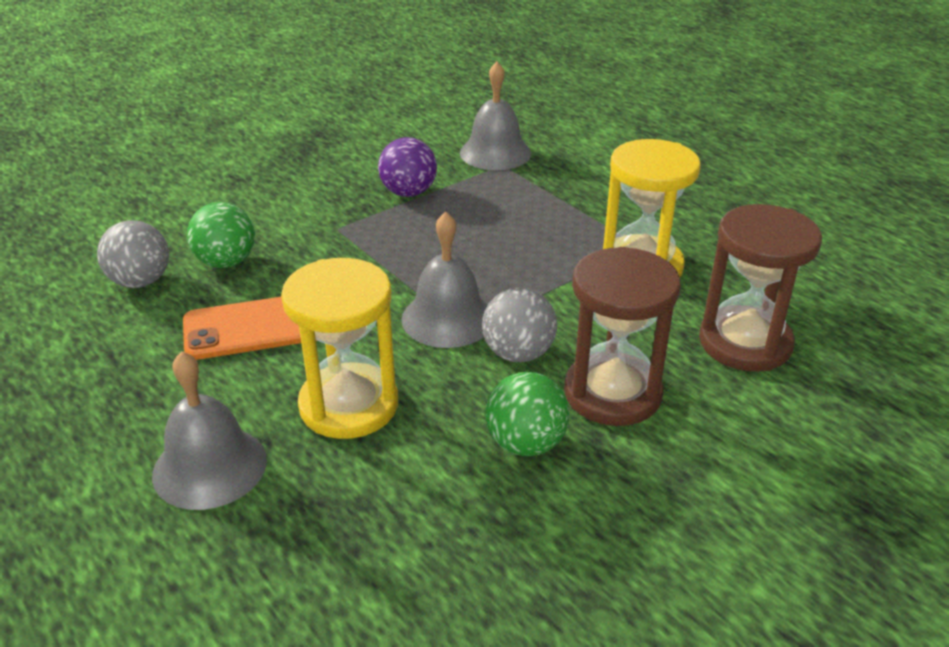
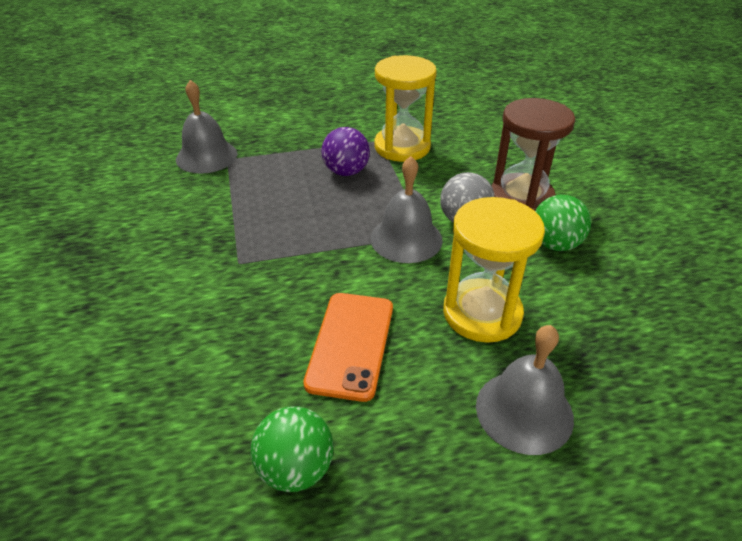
camera: 65 degrees left, 5 degrees up
grey ball [97,220,169,288] -> none
green ball [187,202,255,268] -> green ball moved to [251,406,334,492]
purple ball [378,137,437,197] -> purple ball moved to [321,127,370,176]
brown hourglass [699,204,822,372] -> none

